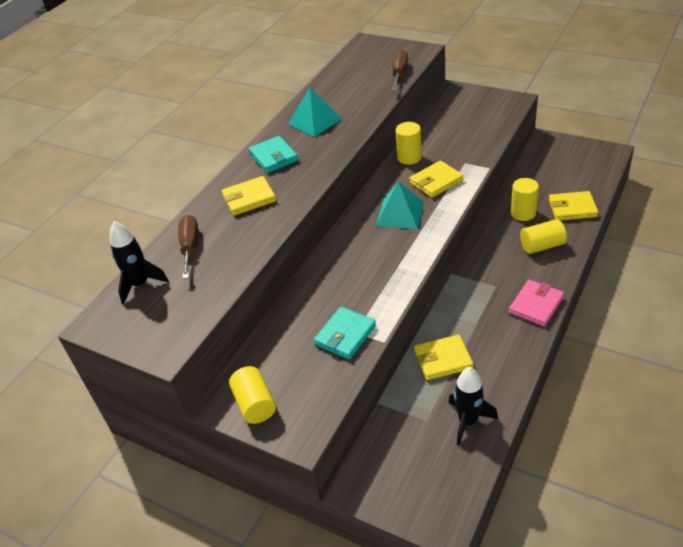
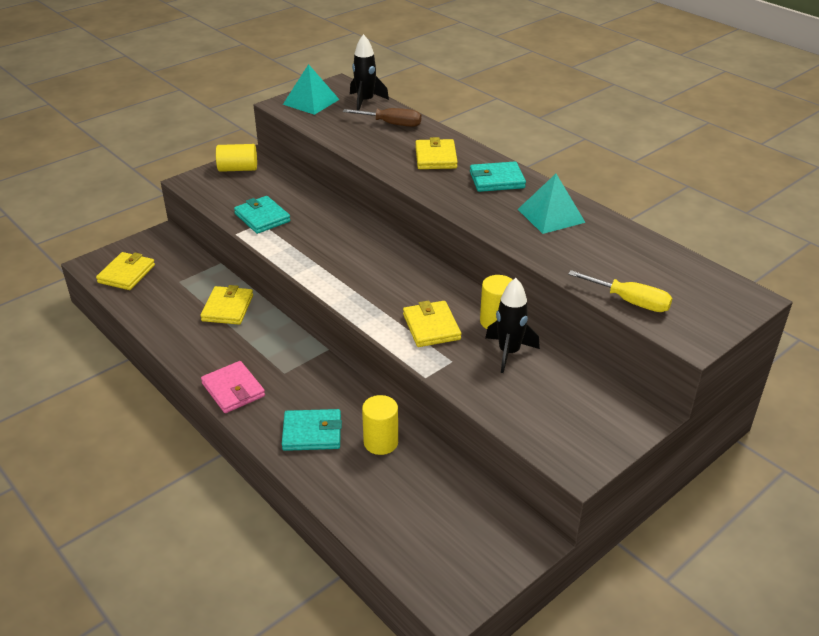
camera: 105 degrees right, 5 degrees down
turquoise pyramid [376,181,424,229] -> turquoise pyramid moved to [283,64,340,115]
brown screwdriver [392,49,408,90] -> yellow screwdriver [568,270,673,312]
black rocket [448,367,498,445] -> black rocket moved to [485,278,540,373]
yellow cylinder [520,219,567,254] -> turquoise wallet [282,409,342,451]
yellow wallet [549,191,599,221] -> yellow wallet moved to [96,252,155,290]

